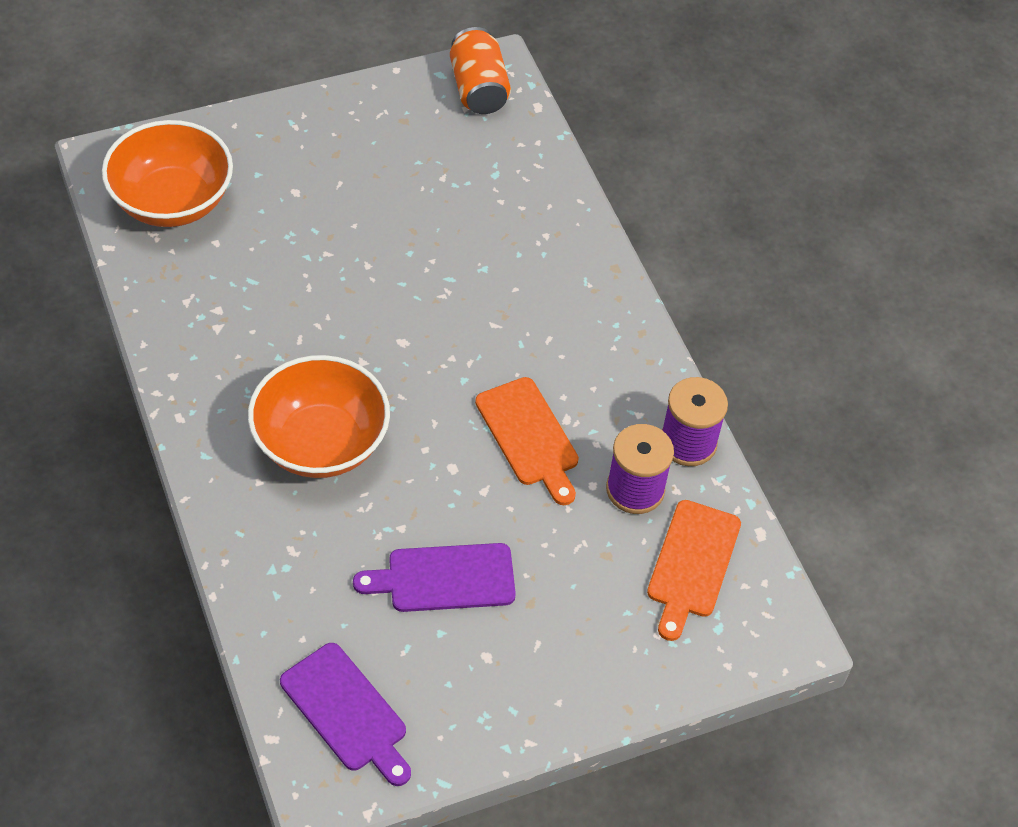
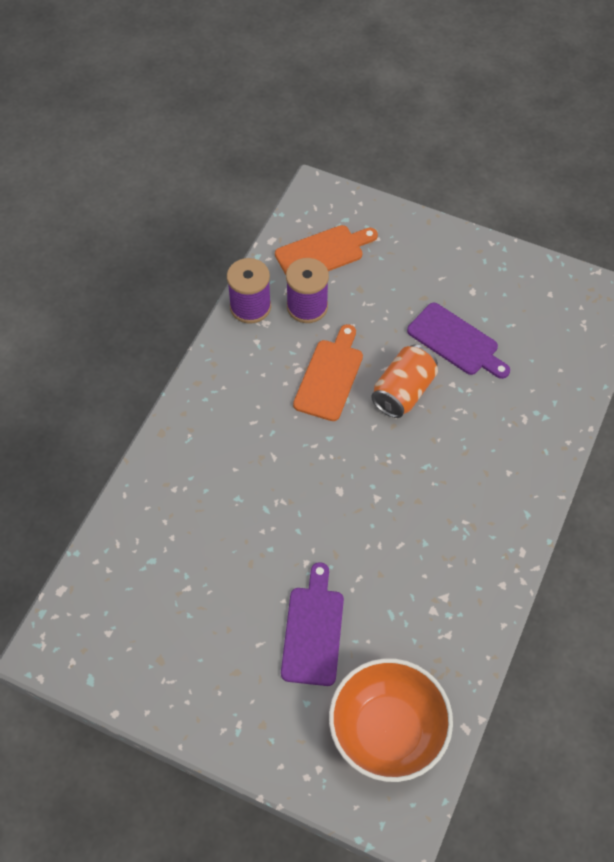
camera: 130 degrees left, 5 degrees up
orange bowl [248,355,390,478] -> none
purple cutting board [280,643,411,786] -> purple cutting board moved to [281,562,344,686]
orange can [450,27,511,114] -> orange can moved to [371,345,438,418]

